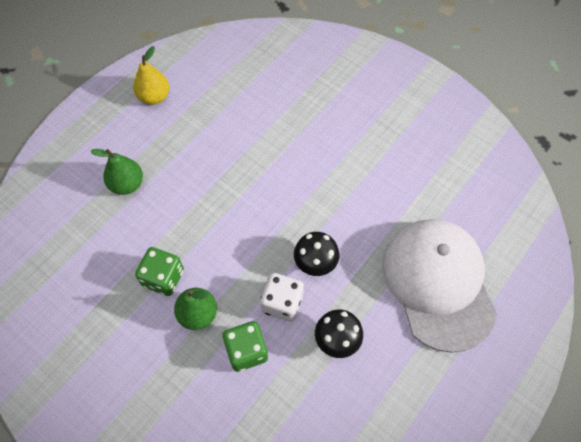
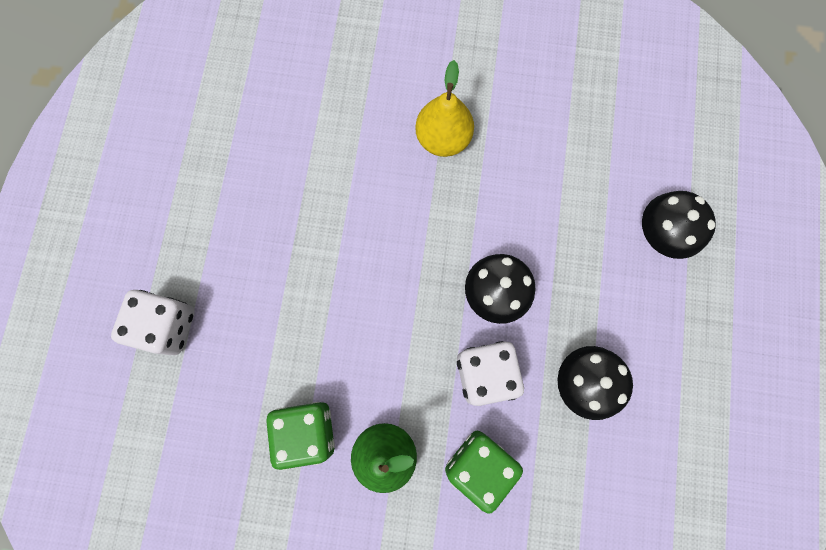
camera: 30 degrees left, 15 degrees up
green pear [91,149,143,195] -> white dice [111,290,195,355]
yellow pear [133,46,169,105] -> yellow pear moved to [415,60,474,157]
white cap [382,219,497,353] -> black mushroom [642,191,716,259]

